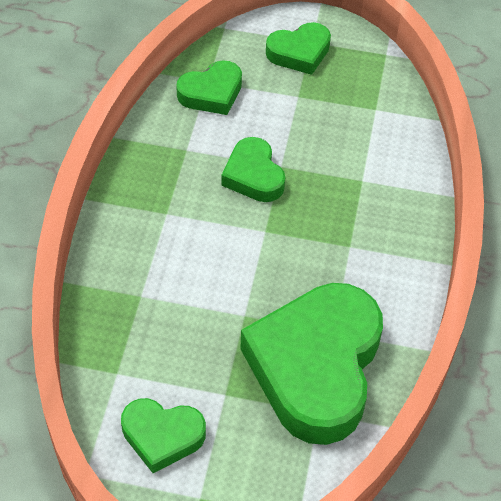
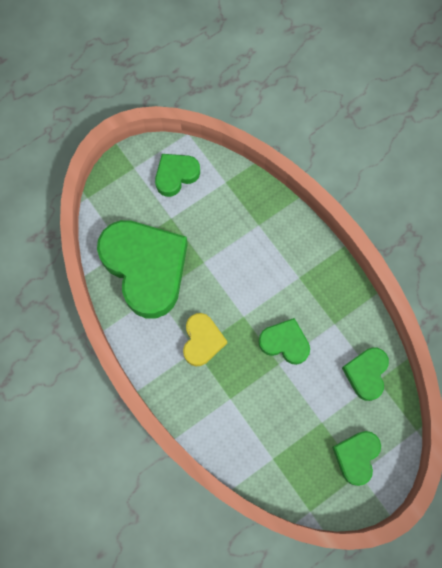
camera: 135 degrees right, 20 degrees up
none -> yellow heart [183,313,227,366]

